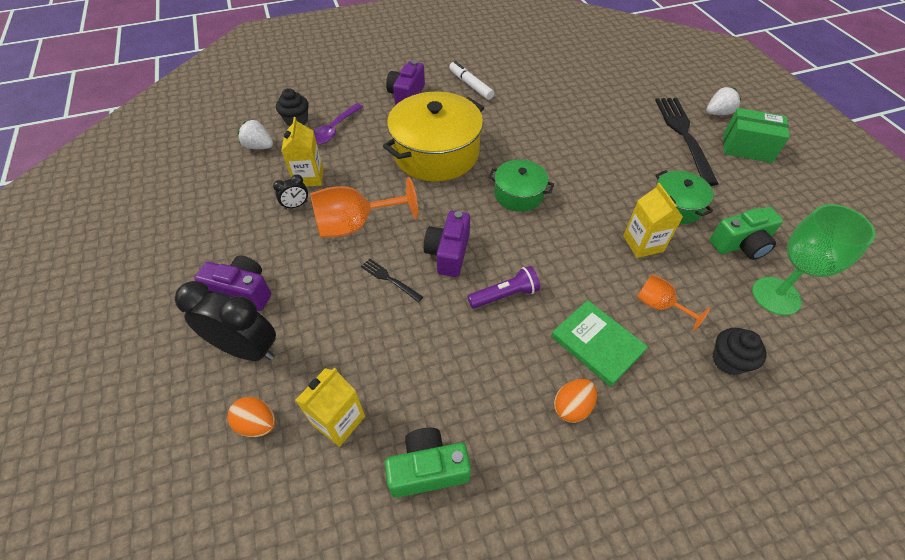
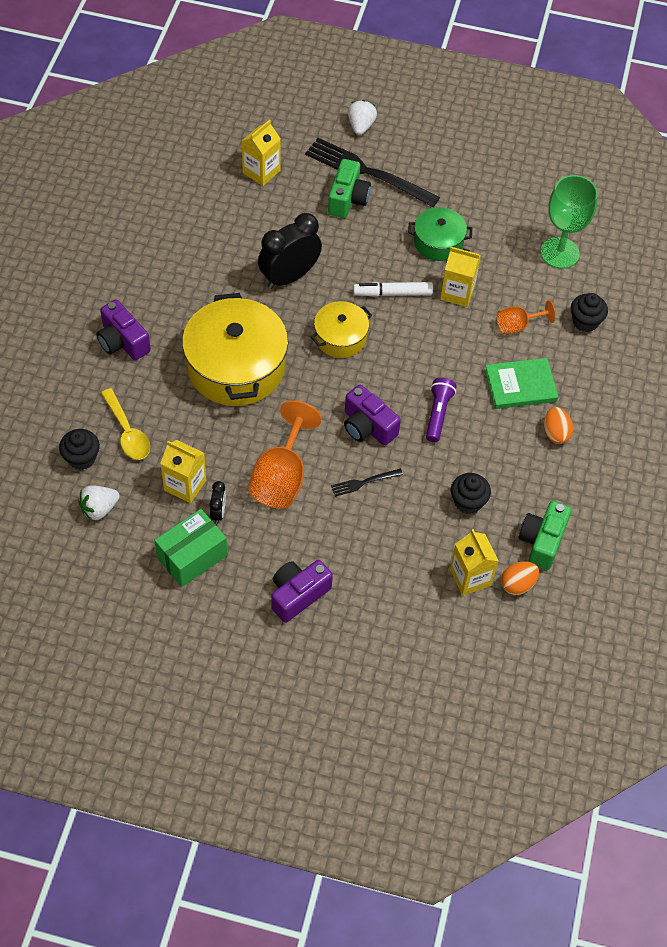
camera: 60 degrees left, 5 degrees up
black clock [175,281,276,361] -> black clock moved to [258,213,322,289]
orange egg [228,397,275,437] -> orange egg moved to [501,561,539,595]
purple spoon [314,103,363,145] -> yellow spoon [101,388,150,460]
white marker [449,61,494,100] -> white marker moved to [353,282,433,297]
green pot [488,159,554,212] -> yellow pot [311,301,372,358]
green camera [710,207,783,260] -> green camera moved to [328,159,371,218]
green box [723,108,790,163] -> green box moved to [154,509,227,587]
none -> yellow carton [242,120,281,186]
none -> black cupcake [451,473,491,514]

